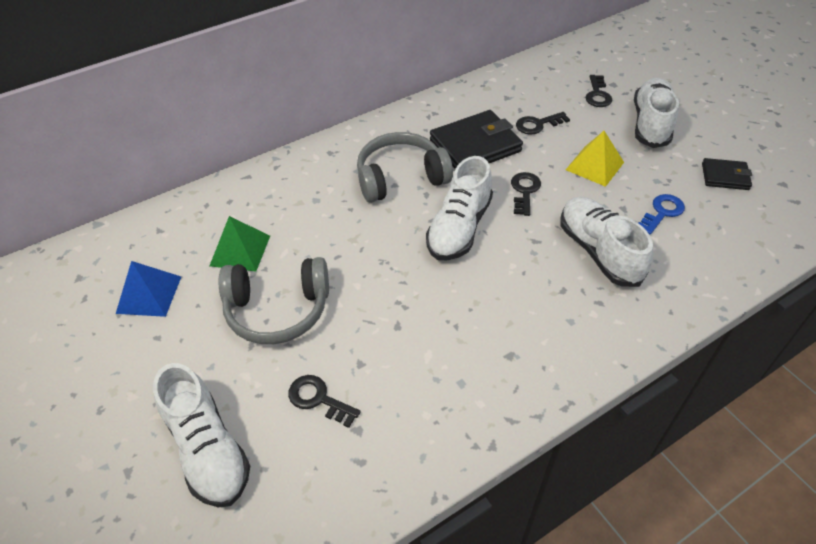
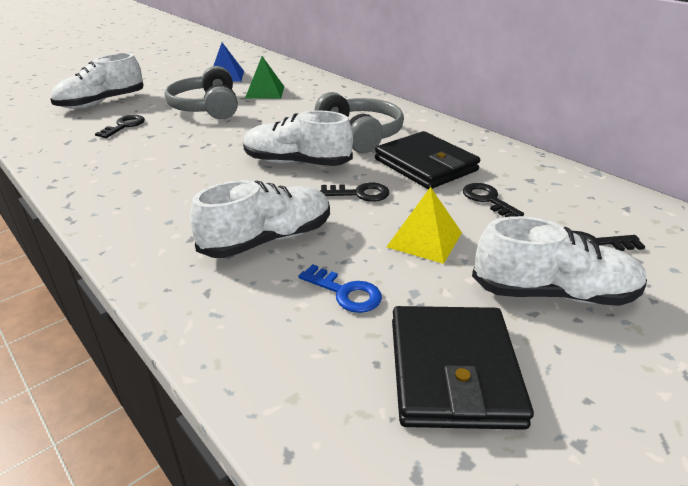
camera: 80 degrees right, 15 degrees down
black wallet [702,158,752,190] -> black wallet [392,306,534,430], size x1.83

